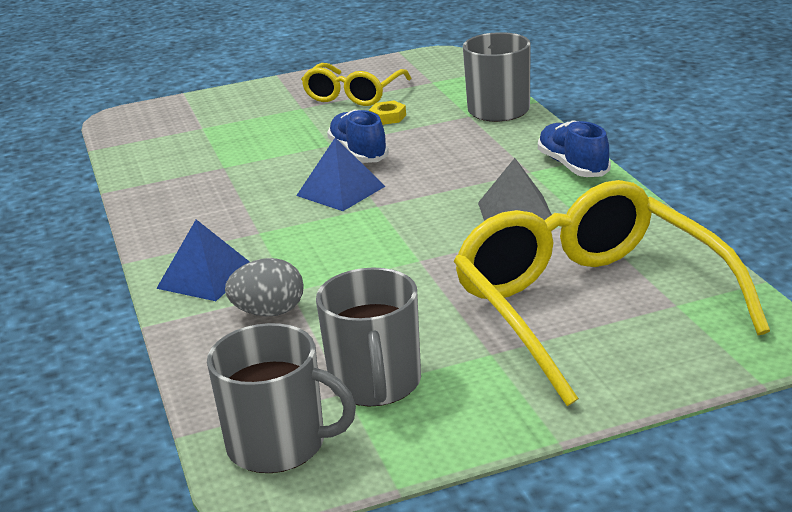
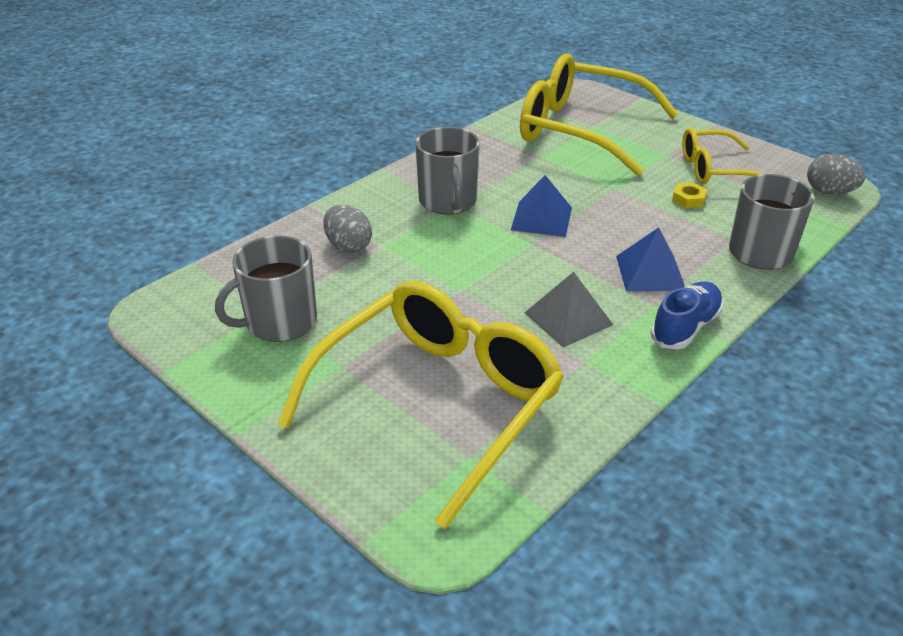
camera: 60 degrees right, 10 degrees up
blue pyramid [156,219,250,301] -> blue pyramid moved to [616,227,685,291]
grey mug [207,323,356,473] -> grey mug moved to [415,127,480,214]
blue shoe [327,110,389,163] -> none
none -> yellow glasses [520,53,678,176]
none -> grey egg [807,154,865,195]

